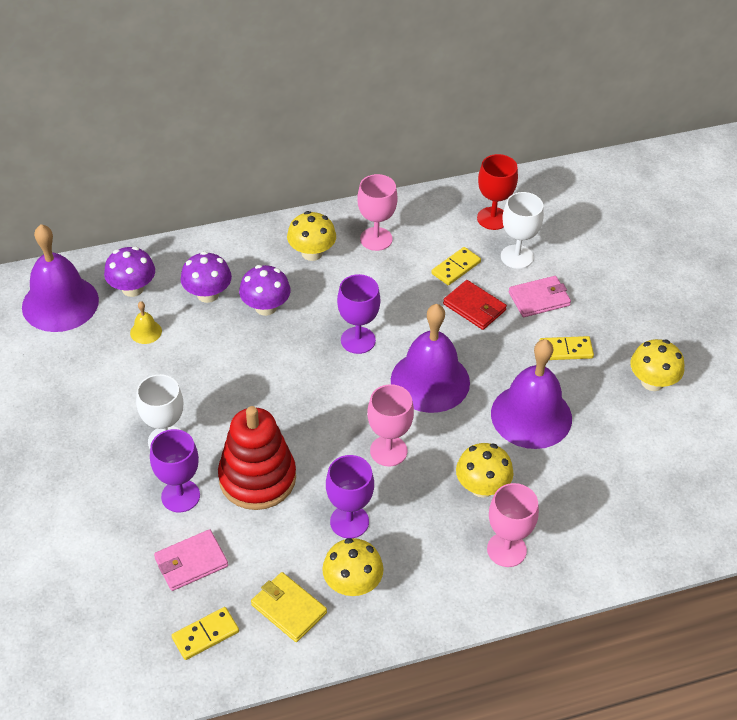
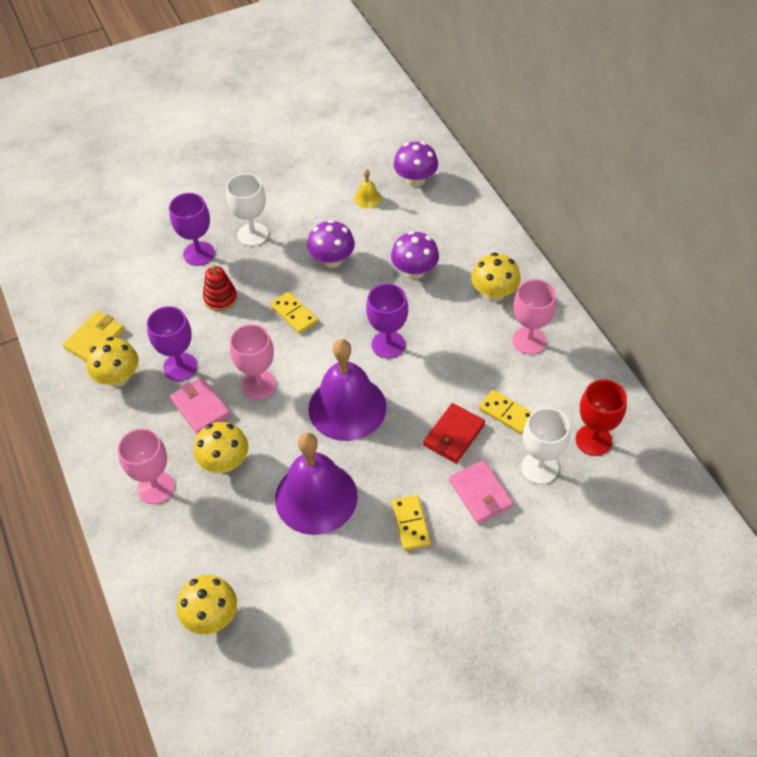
camera: 85 degrees right, 5 degrees up
purple bell [22,224,99,332] -> none
pink wallet [154,529,228,591] -> pink wallet moved to [170,377,230,435]
yellow domino [171,607,239,660] -> yellow domino moved to [270,292,318,334]
purple mushroom [181,251,232,303] -> purple mushroom moved to [307,220,355,268]
red stacking toy [218,406,296,510] -> red stacking toy [203,265,237,311], size x0.51
yellow mushroom [630,339,684,391] -> yellow mushroom moved to [177,575,237,635]

